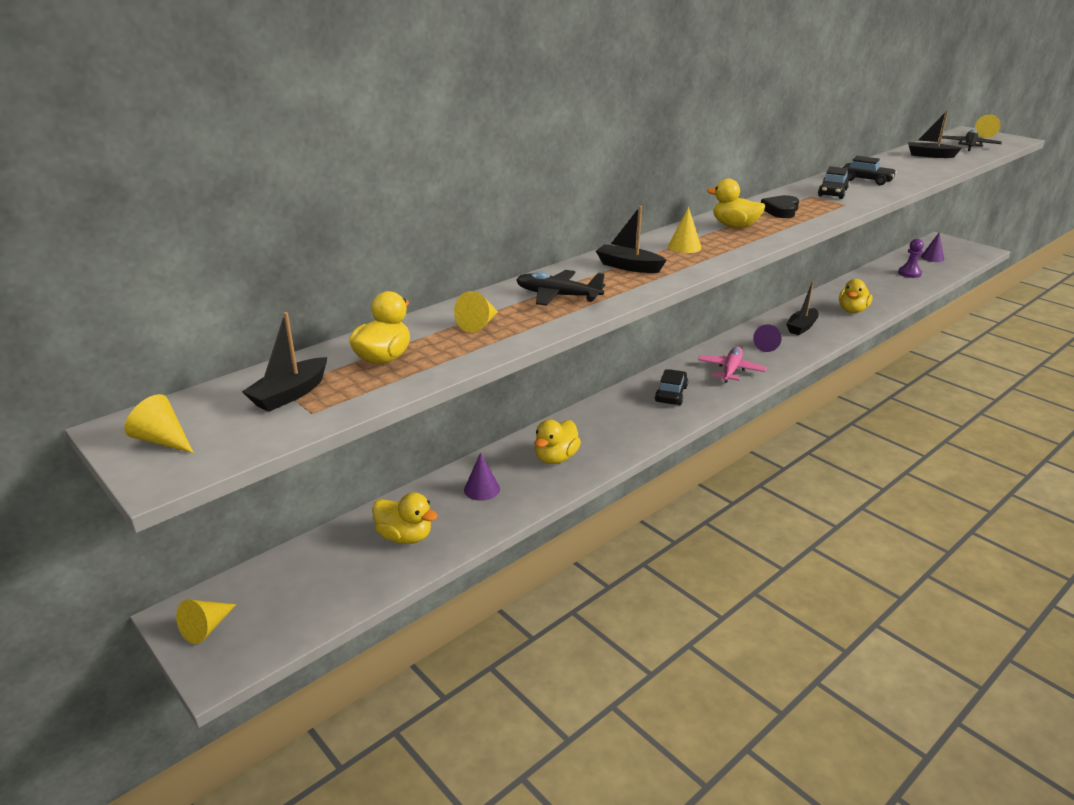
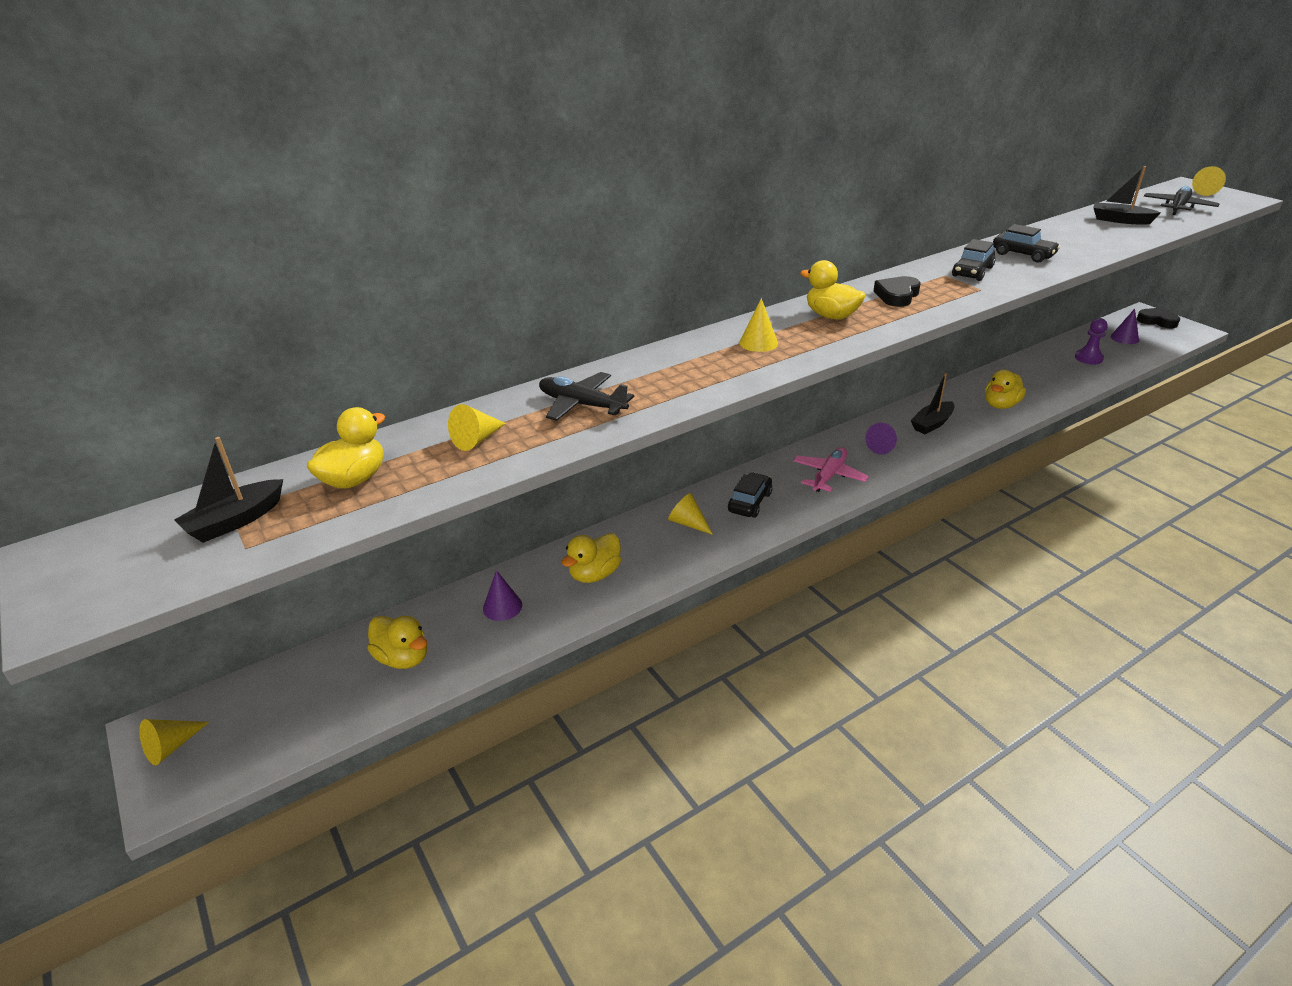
camera: 10 degrees right, 5 degrees up
yellow cone [124,394,194,453] -> yellow cone moved to [668,493,713,535]
black boat [596,206,666,273] -> none
none -> black heart [1137,307,1180,328]

